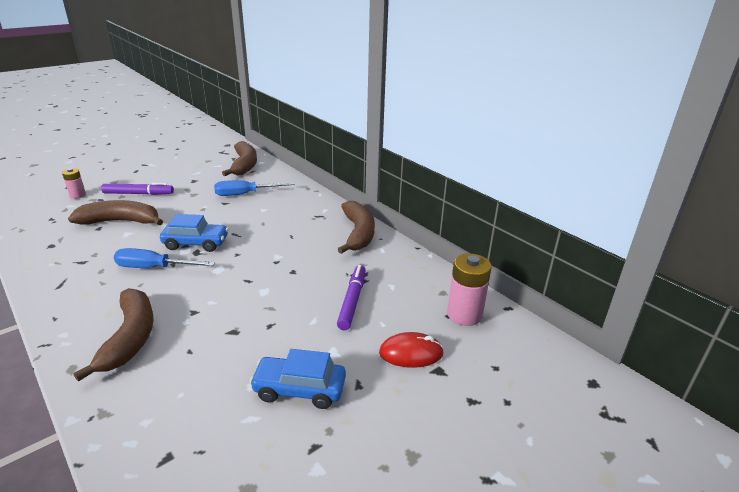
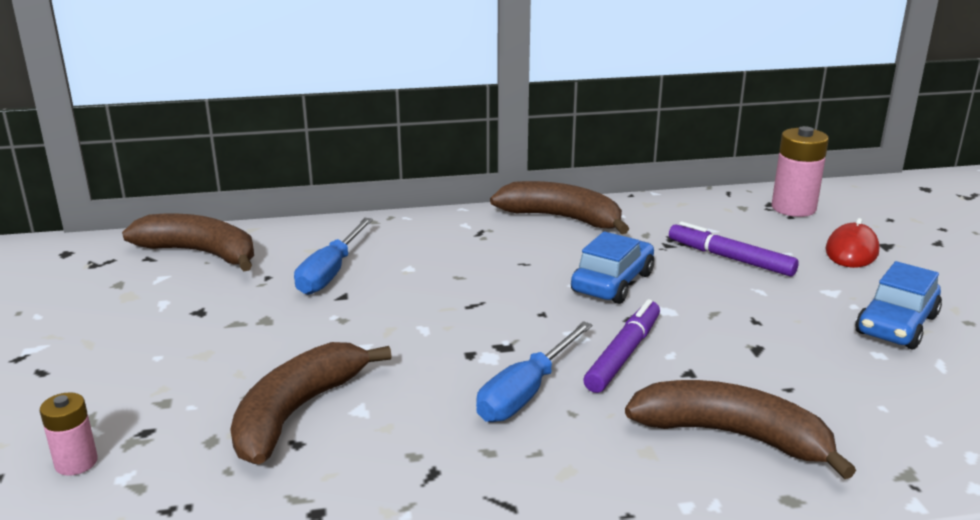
camera: 60 degrees left, 5 degrees down
purple marker [101,183,174,195] -> purple marker moved to [584,299,660,393]
blue car [160,214,229,252] -> blue car moved to [571,231,654,304]

